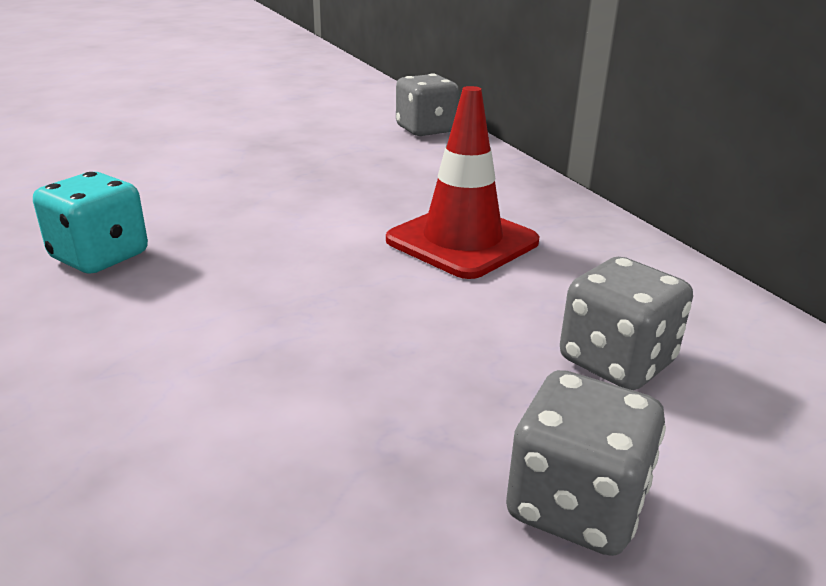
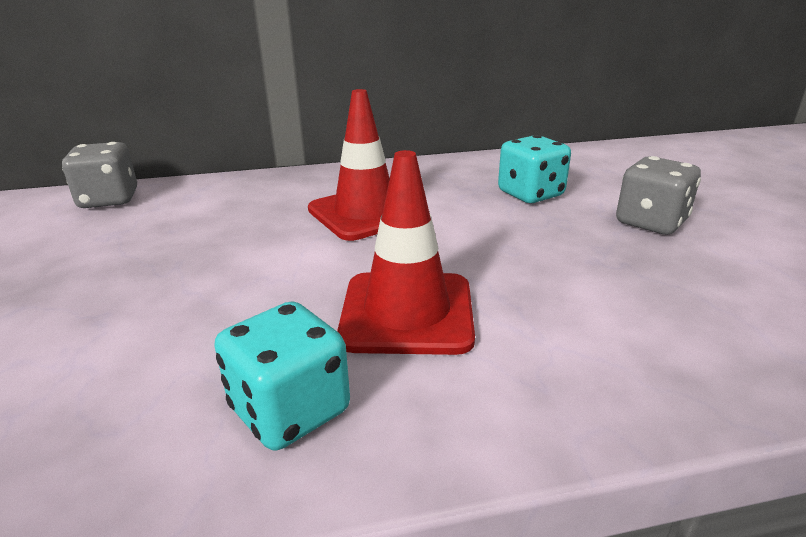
camera: 75 degrees left, 0 degrees up
grey dice [560,257,693,390] -> turquoise dice [498,135,571,203]
none -> red traffic cone [337,150,475,355]

